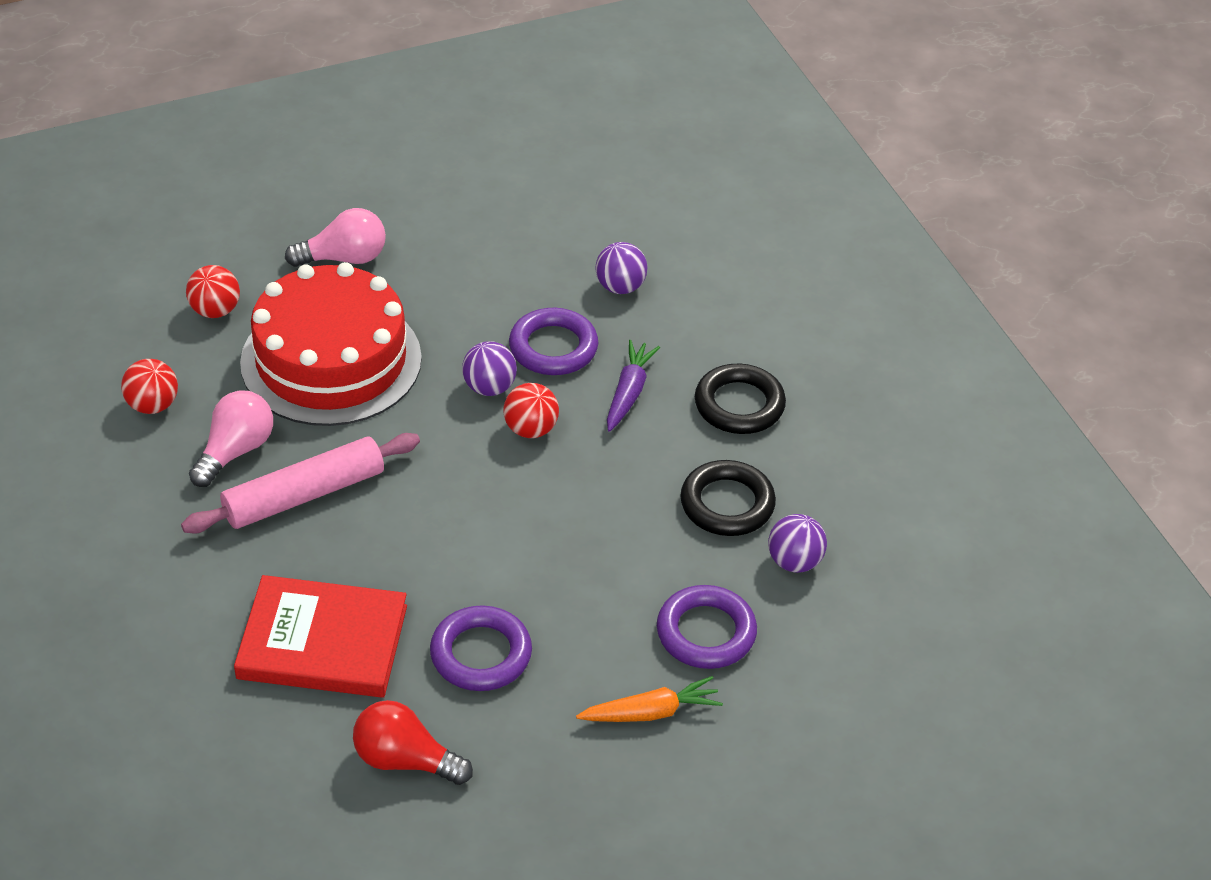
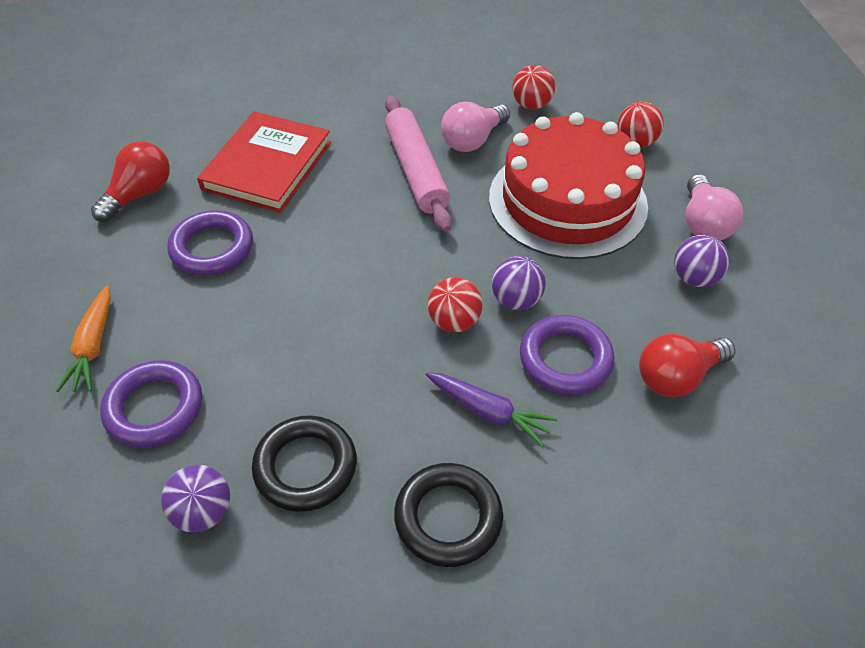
camera: 105 degrees right, 5 degrees up
pink light bulb [189,390,273,487] -> pink light bulb turned 90 degrees clockwise [441,102,510,152]
purple ball [595,242,647,294] -> purple ball moved to [674,235,730,287]
none -> red light bulb [639,334,735,397]

